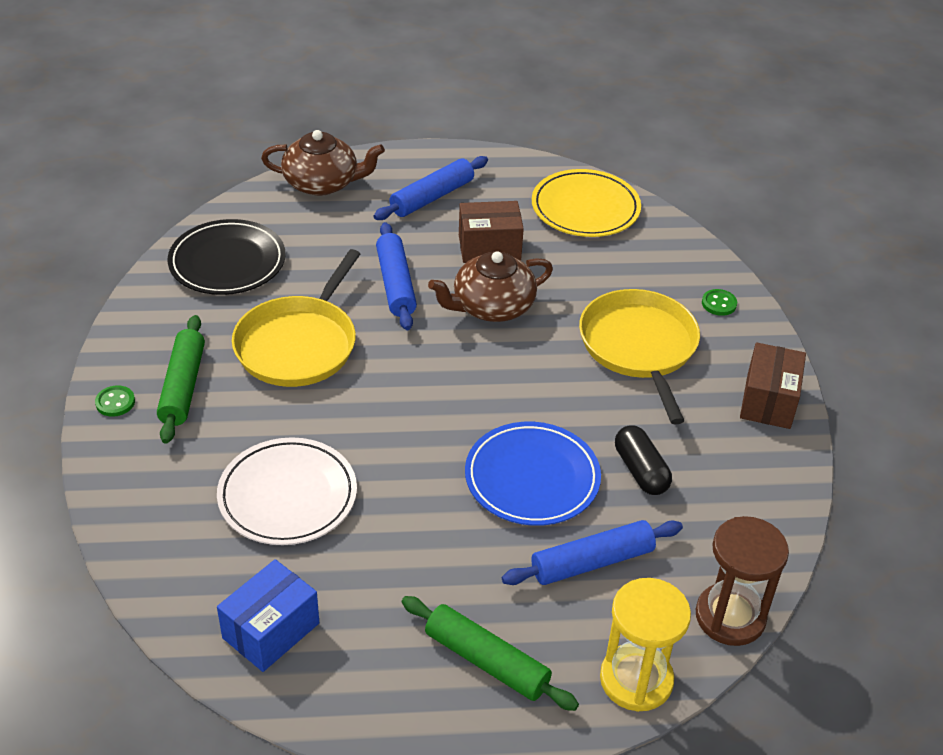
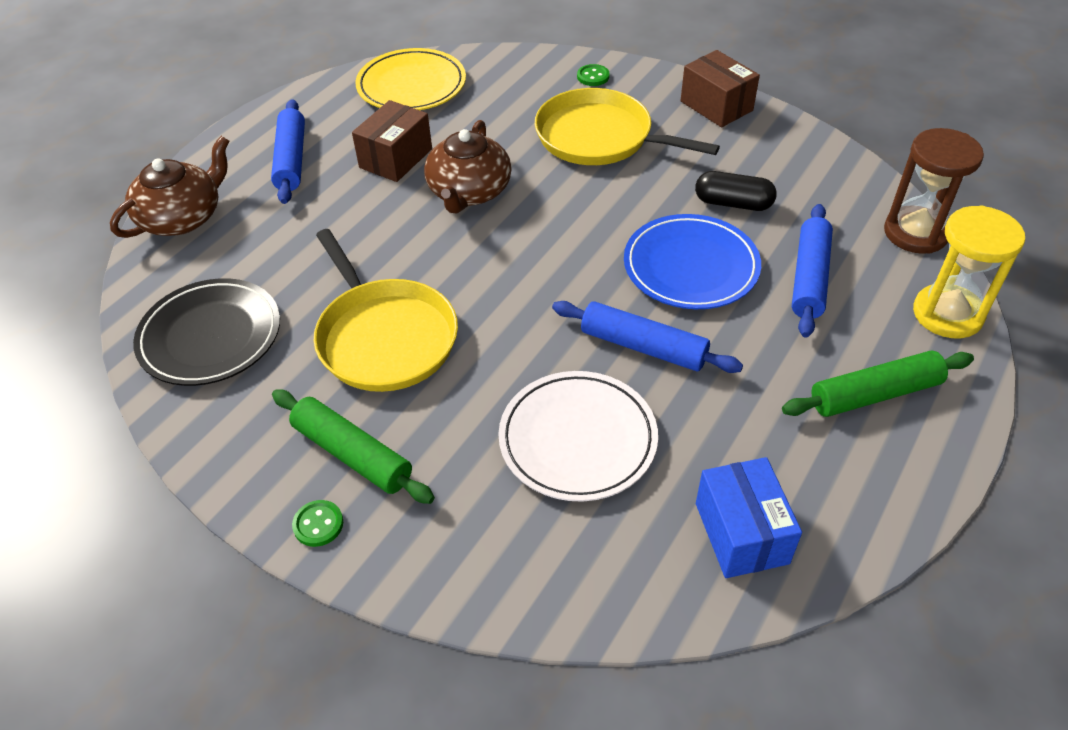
camera: 50 degrees left, 5 degrees up
blue rolling pin [376,222,417,330] -> blue rolling pin moved to [552,301,743,373]

